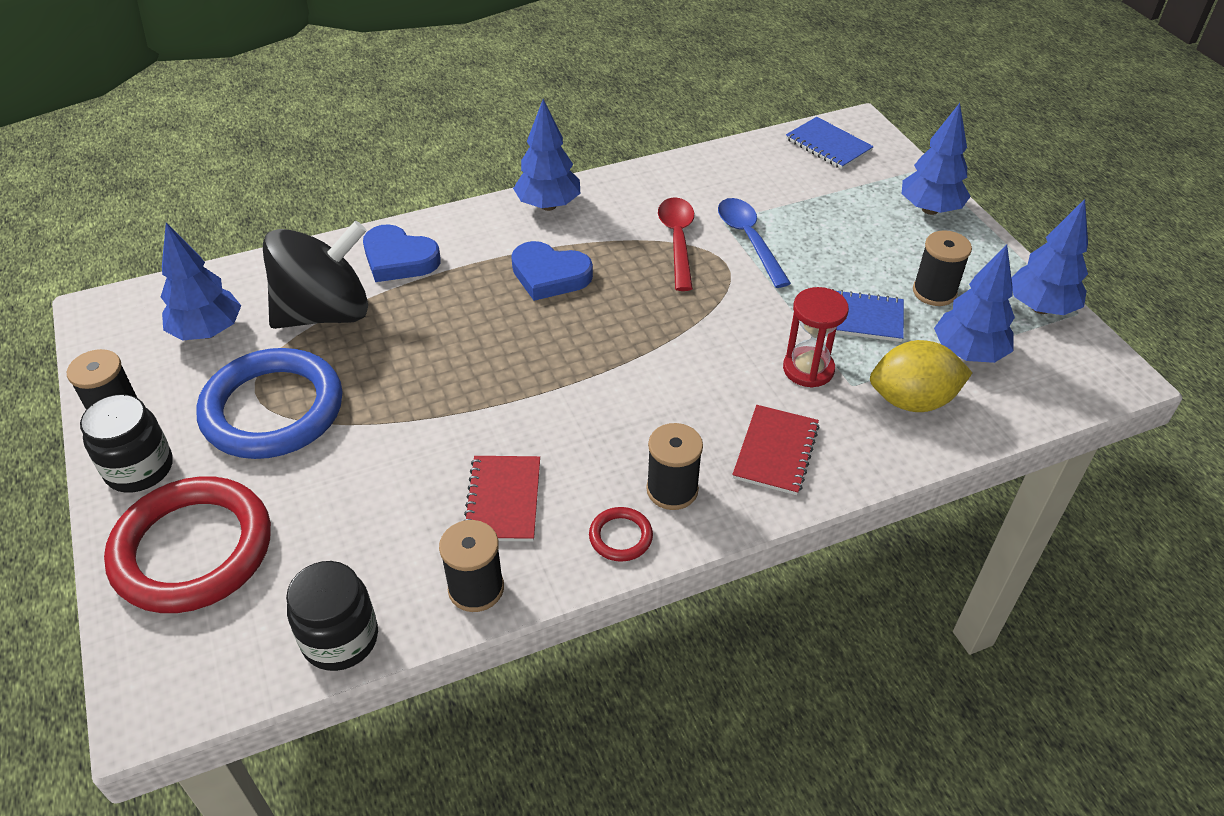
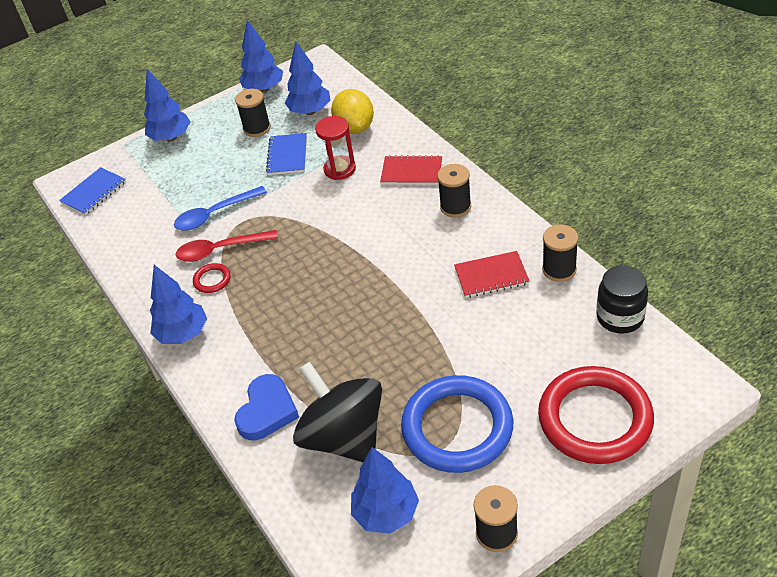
camera: 95 degrees left, 0 degrees up
black jar [80,394,173,493] -> none
blue heart [511,241,593,301] -> none
red ring [589,507,653,562] -> red ring moved to [193,263,231,293]

